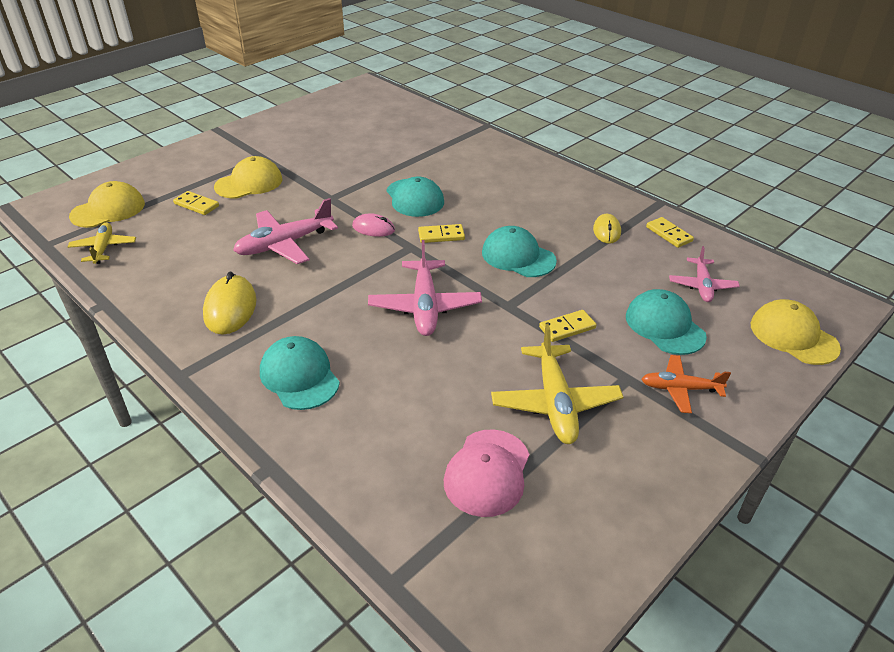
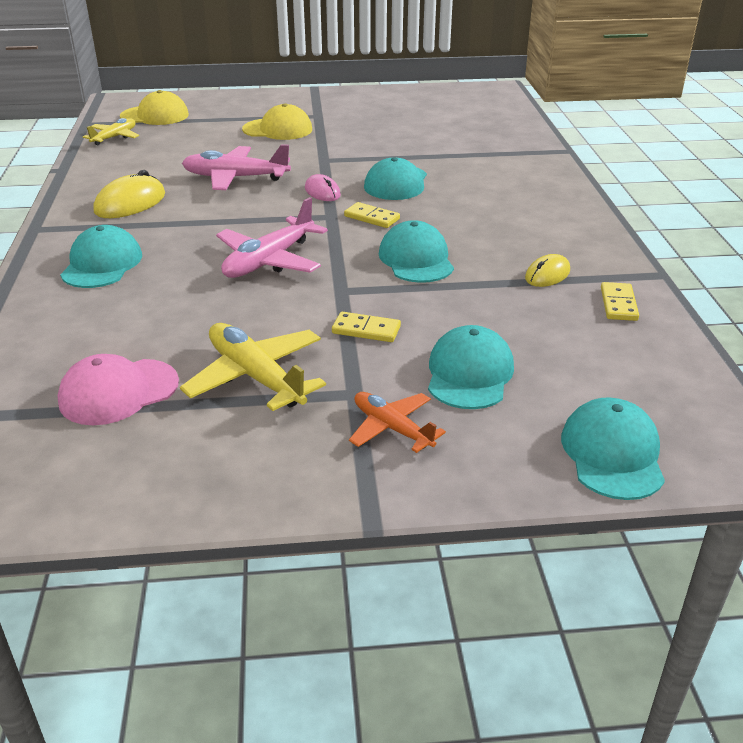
camera: 40 degrees right, 5 degrees down
yellow domino [173,191,219,215] -> none
yellow plane [491,324,623,444] -> yellow plane turned 105 degrees clockwise [180,323,326,411]
pink plane [669,246,740,302] -> none
yellow cap [751,299,841,365] -> turquoise cap [561,397,665,500]

